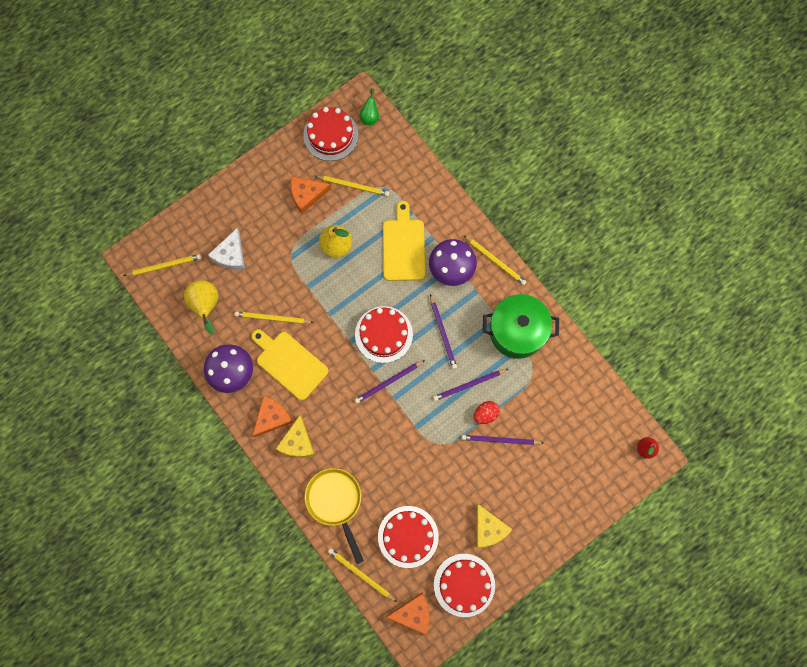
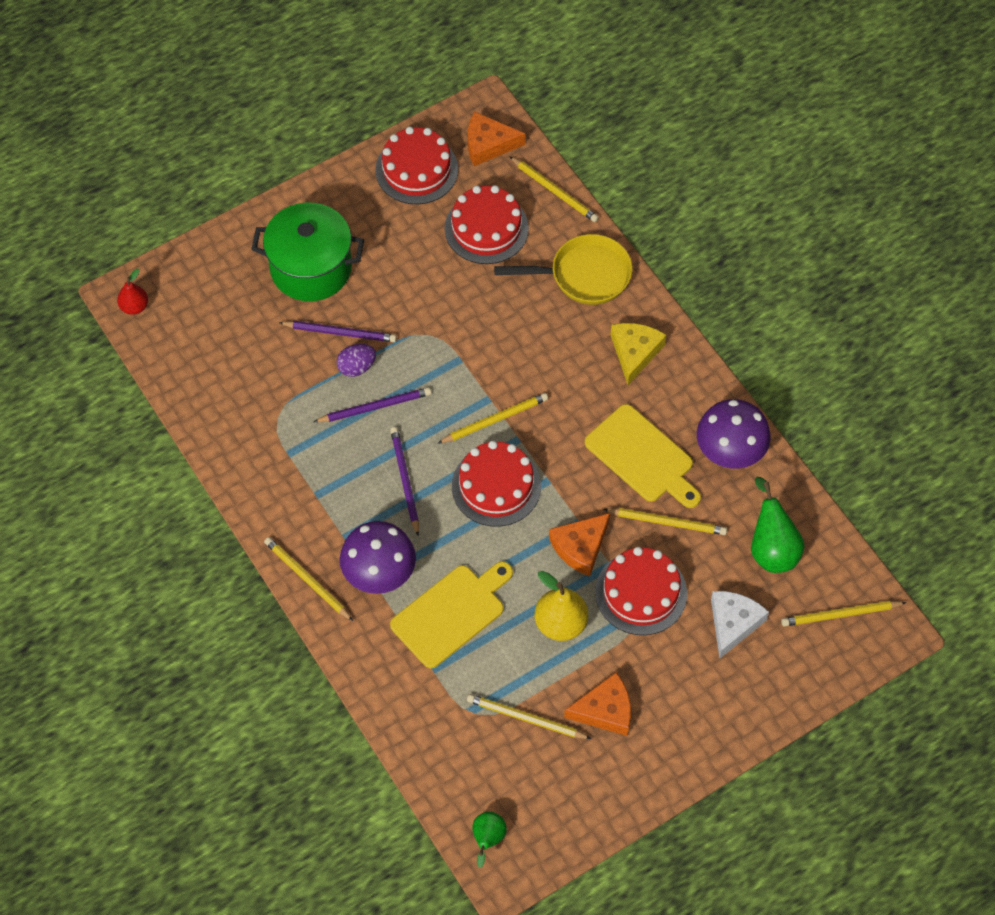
camera: 175 degrees left, 15 degrees down
yellow pear [184,280,218,335] -> green pear [751,477,805,573]
orange cheese [252,396,293,438] -> orange cheese moved to [549,513,610,576]
red cake [303,107,359,161] -> red cake moved to [595,547,687,635]
yellow pan [305,468,364,564] -> yellow pan turned 75 degrees counterclockwise [494,234,632,305]
purple pencil [355,360,425,403] -> yellow pencil [437,393,548,444]
yellow cutting board [383,201,425,281] -> yellow cutting board turned 135 degrees counterclockwise [390,562,513,668]
red egg [474,401,500,424] -> purple egg [337,344,376,377]
yellow cheese [476,504,513,547] -> none
green pot [483,294,559,359] -> green pot moved to [251,203,364,301]

